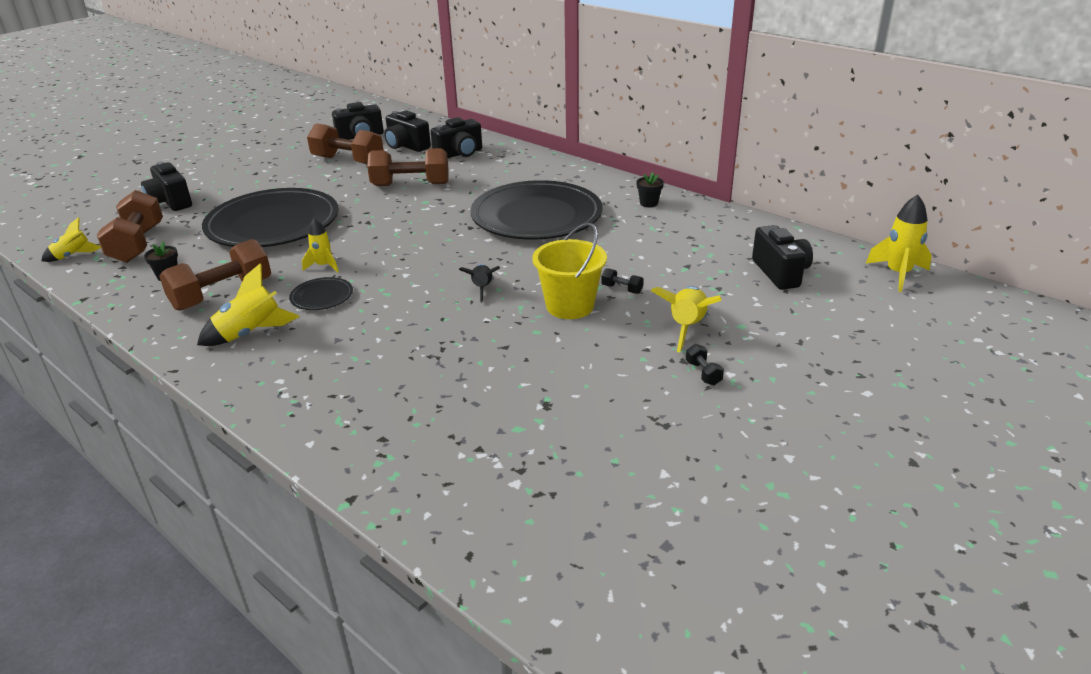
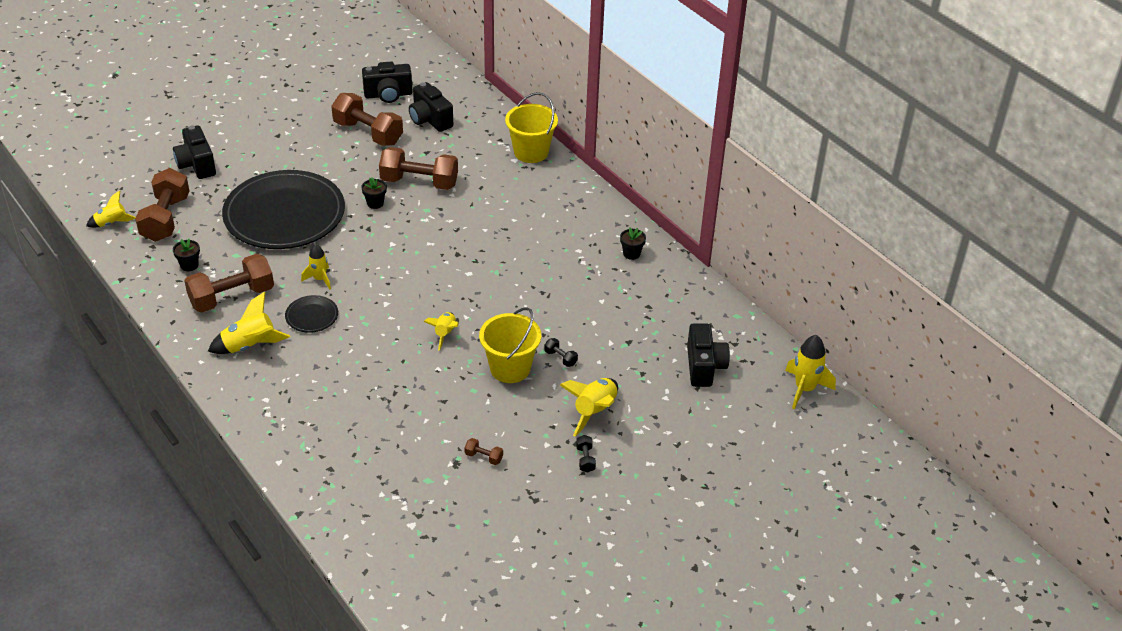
camera: 10 degrees right, 10 degrees up
black camera [430,117,482,158] -> none
black rocket [459,264,500,303] -> yellow rocket [424,312,459,351]
black plate [470,180,602,239] -> none
none -> black flower pot [361,177,387,209]
none -> brown dumbbell [464,438,503,465]
none -> yellow bucket [505,92,558,163]

